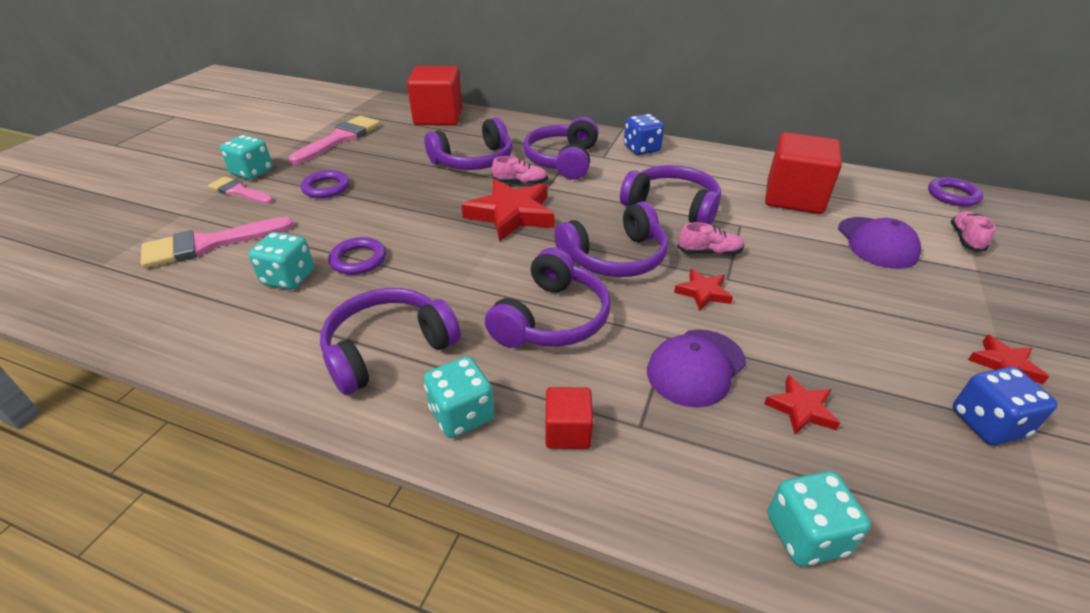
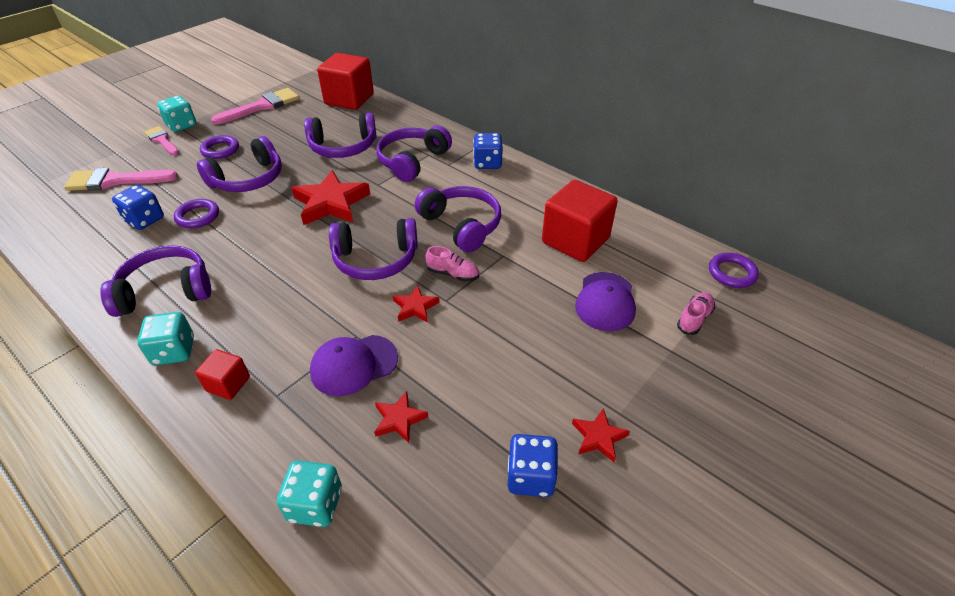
camera: 20 degrees right, 5 degrees up
turquoise dice [249,232,314,290] -> blue dice [112,185,164,230]
purple headphones [485,248,610,348] -> purple headphones moved to [197,136,282,192]
pink shoe [492,156,548,185] -> none

